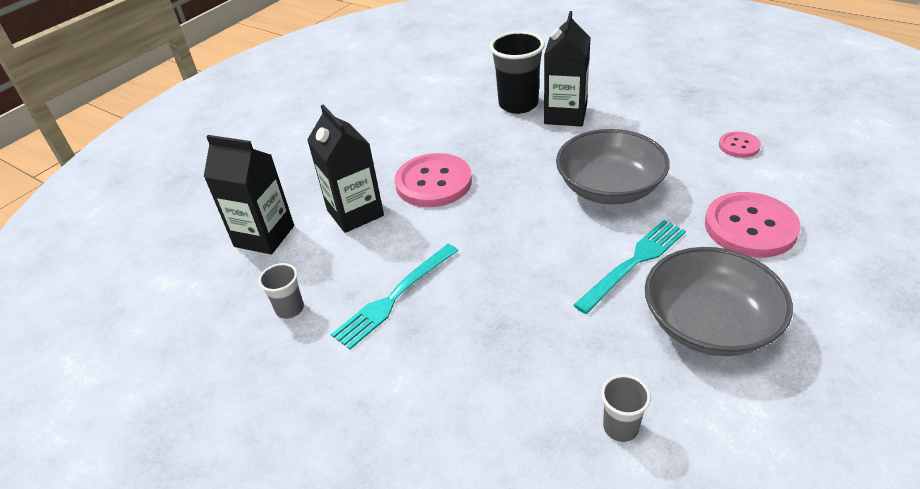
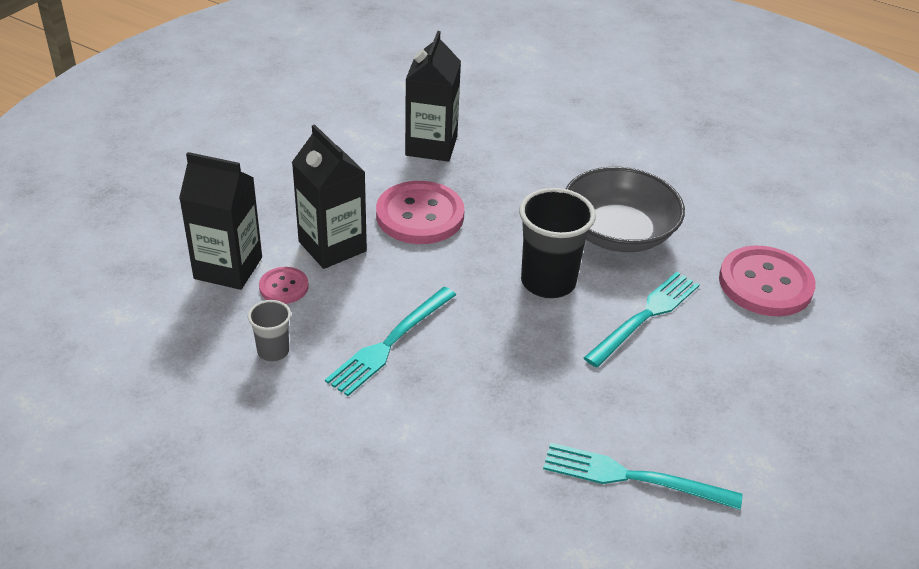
camera: 10 degrees left, 0 degrees up
black cup [489,31,545,114] -> black cup moved to [519,188,596,298]
black carton [544,11,591,126] -> black carton moved to [405,31,461,162]
grey cup [601,374,651,442] -> turquoise fork [543,443,742,510]
grey bowl [645,247,793,356] -> none
pink button [719,131,761,158] -> pink button moved to [259,267,309,304]

